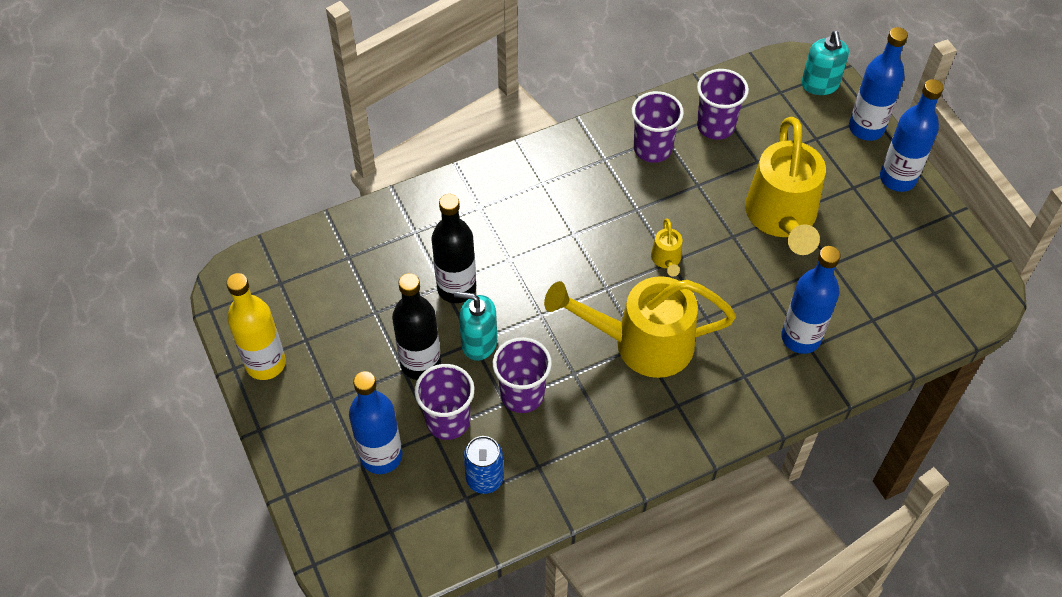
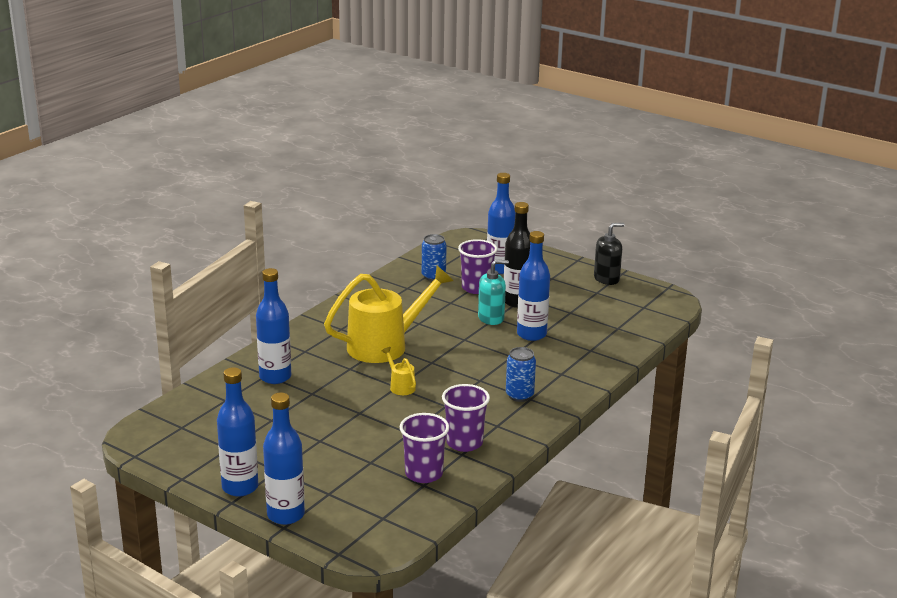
camera: 150 degrees right, 30 degrees down
yellow bottle [226,273,286,380] -> black soap dispenser [594,223,625,285]
black bottle [431,194,476,303] -> blue bottle [517,231,550,341]
purple cup [493,337,552,413] -> none
yellow watering can [745,117,826,255] -> none
turquoise soap dispenser [801,31,849,95] -> none
none -> blue can [506,347,536,402]

